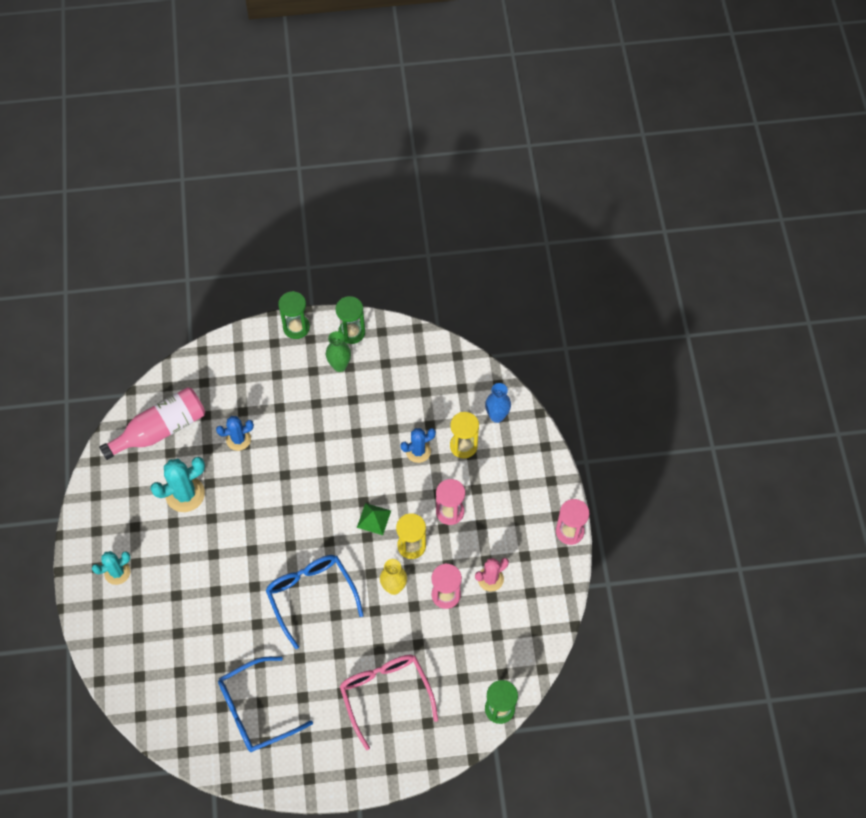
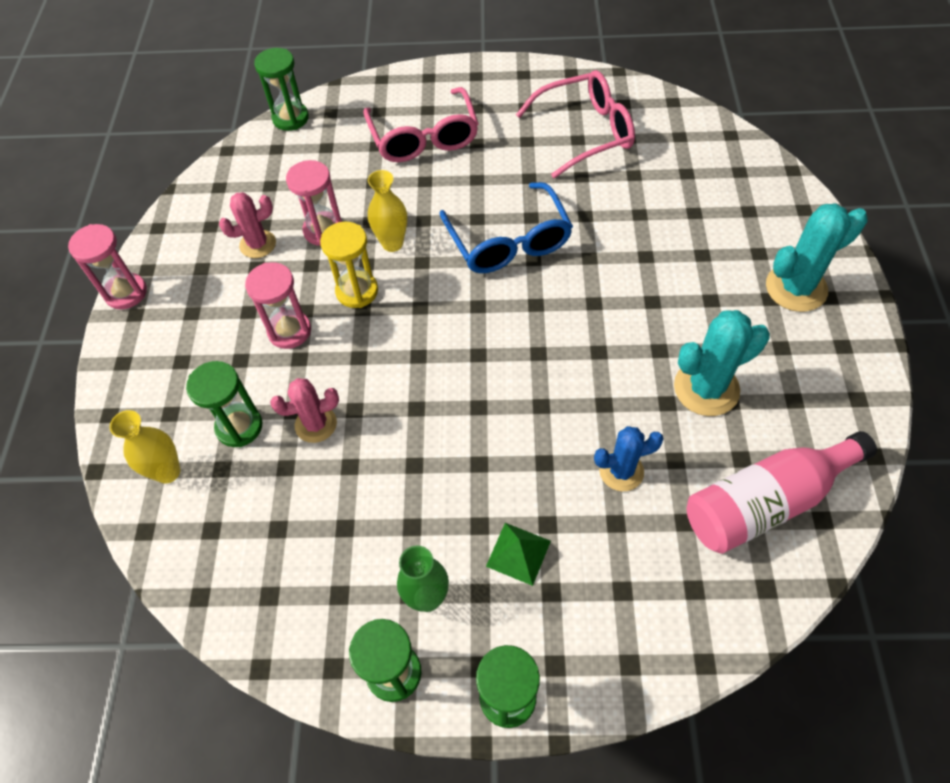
camera: 170 degrees left, 5 degrees down
turquoise cactus [92,551,131,585] -> turquoise cactus [766,203,867,312], size x1.54
blue glasses [218,657,313,752] -> pink glasses [516,70,635,178]
green pyramid [357,503,391,535] -> green pyramid moved to [486,523,551,586]
blue cactus [400,428,436,463] -> pink cactus [270,378,339,443]
yellow hourglass [450,412,479,458] -> green hourglass [186,361,262,447]
blue vase [485,383,511,423] -> yellow vase [110,410,180,483]

